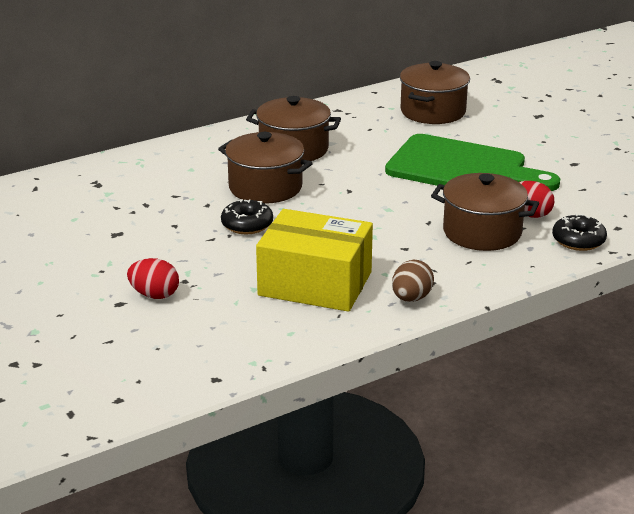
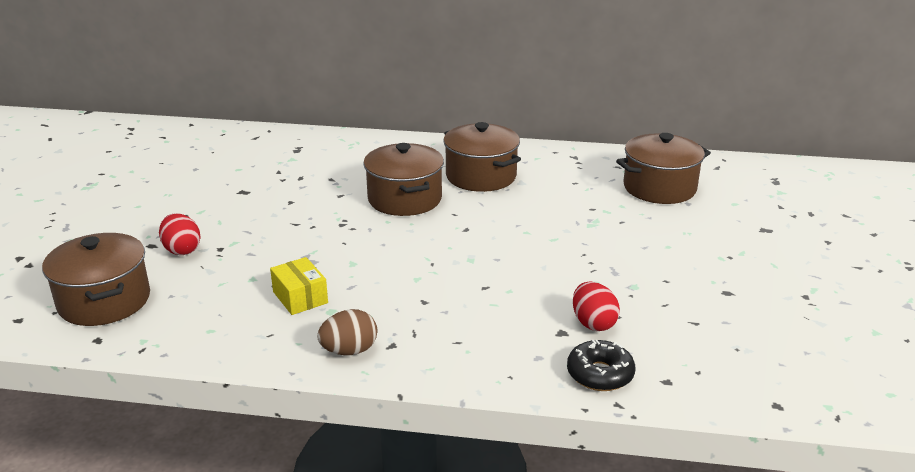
camera: 40 degrees right, 0 degrees up
black donut [221,199,273,234] -> none
yellow box [256,209,373,312] -> yellow box [270,257,328,315], size x0.48
green cutting board [385,134,560,191] -> none
brown pot [431,173,539,251] -> brown pot moved to [42,233,150,326]

